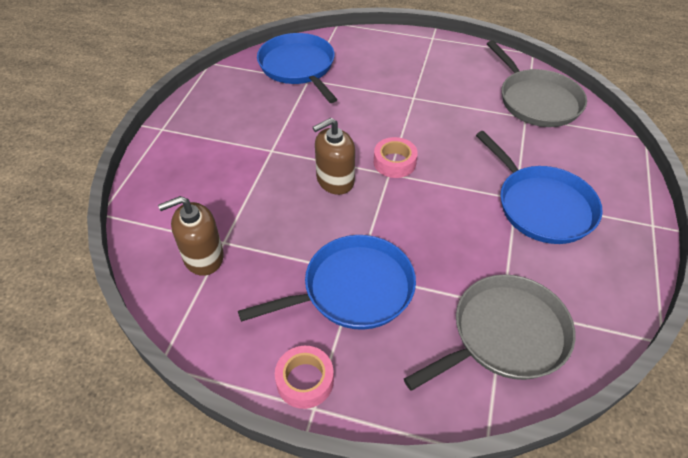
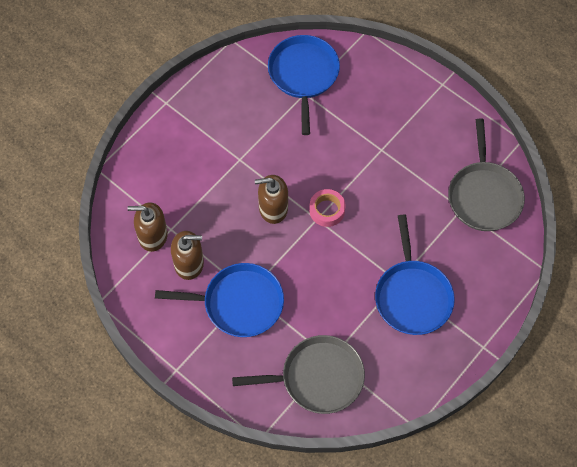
camera: 25 degrees right, 15 degrees up
pink tape [275,346,334,409] -> none
none -> brown soap dispenser [171,231,204,280]

